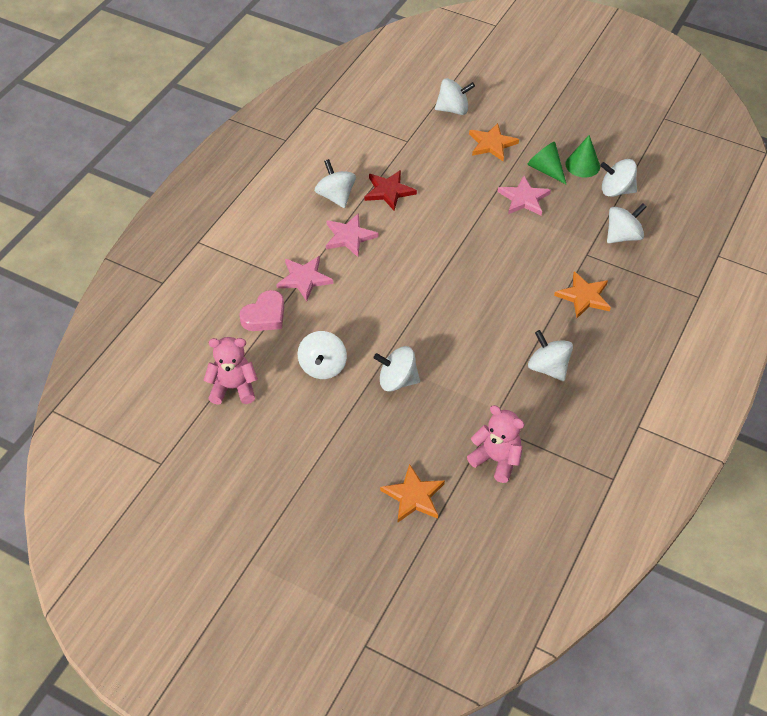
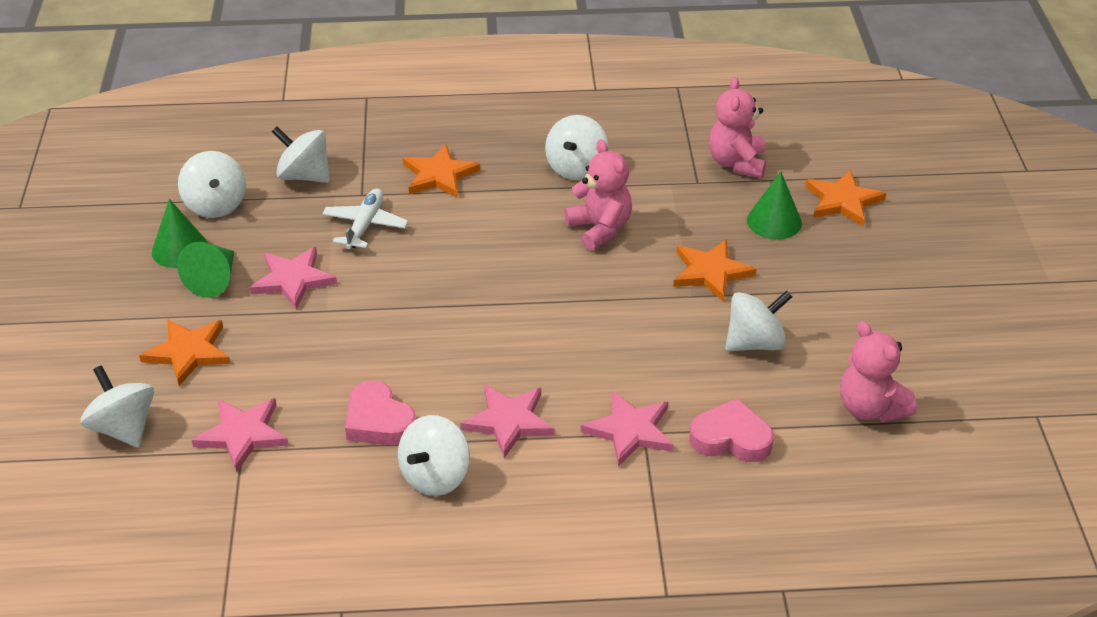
camera: 120 degrees left, 10 degrees down
red star [364,170,417,210] -> pink heart [345,380,416,445]
white spinning top [374,346,420,392] -> orange star [673,239,757,301]
none -> pink star [192,398,289,472]
none -> white plane [322,189,408,249]
none -> pink teddy bear [564,139,632,251]
none -> green cone [747,171,802,239]

